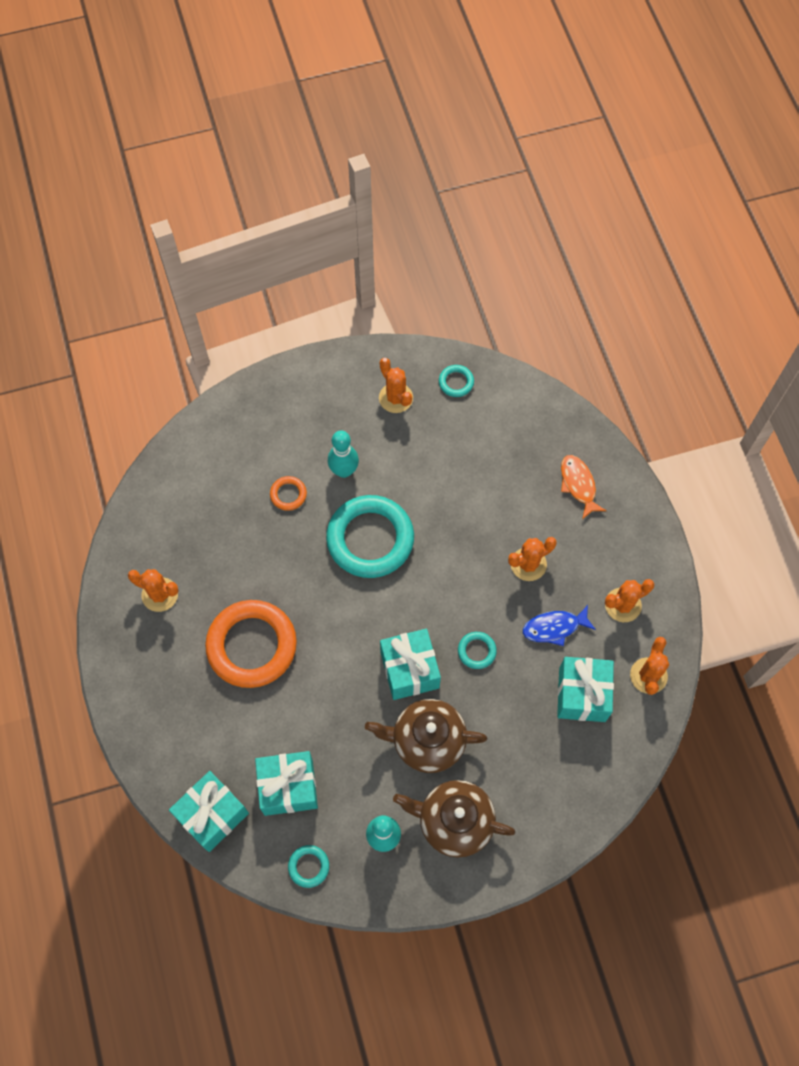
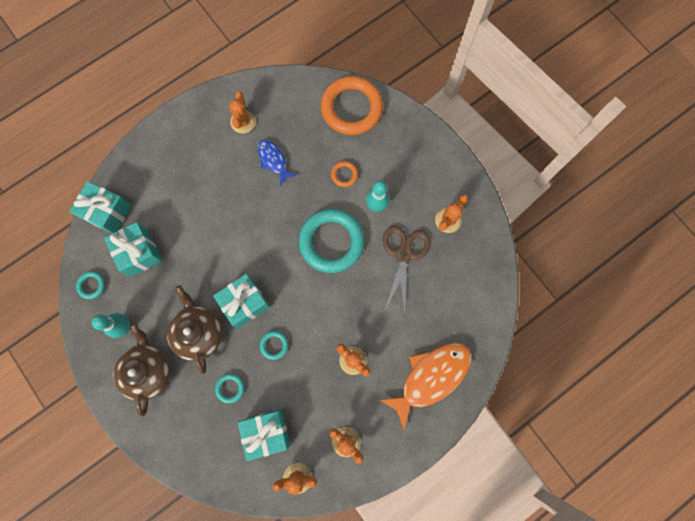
camera: 70 degrees right, 10 degrees up
orange ring [205,600,297,688] -> orange ring moved to [321,76,383,135]
turquoise ring [439,365,474,397] -> turquoise ring moved to [215,373,244,404]
blue fish [523,605,596,646] -> blue fish moved to [258,140,296,185]
orange fish [561,455,607,519] -> orange fish [380,343,471,430], size x1.86
none -> brown scissors [383,225,431,316]

